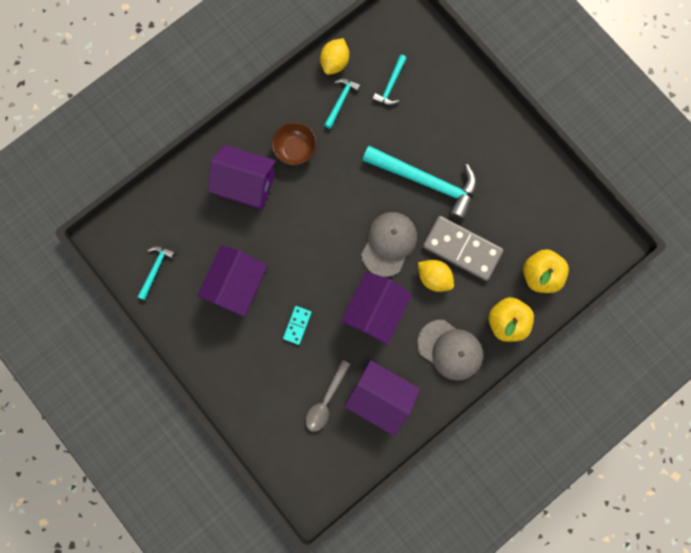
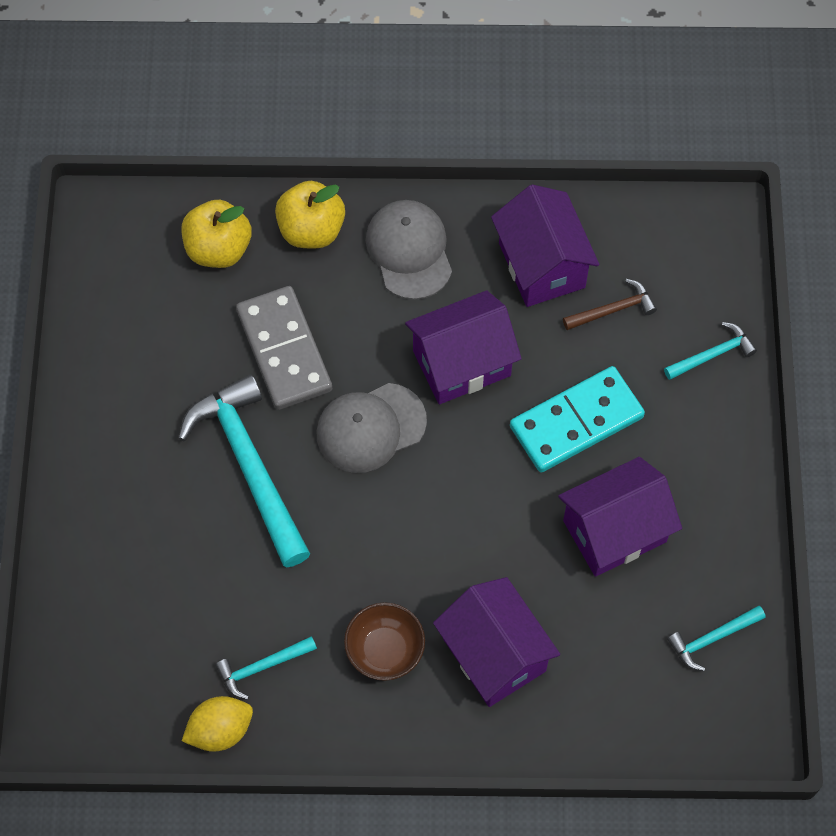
camera: 140 degrees left, 15 degrees down
turquoise domino [283,306,312,345] -> turquoise domino [510,366,645,473], size x2.09
grey spoon [306,360,351,432] -> brown hammer [563,279,657,330]
turquoise hammer [373,55,407,105] -> turquoise hammer moved to [664,322,757,380]
yellow lemon [418,260,454,292] -> none

